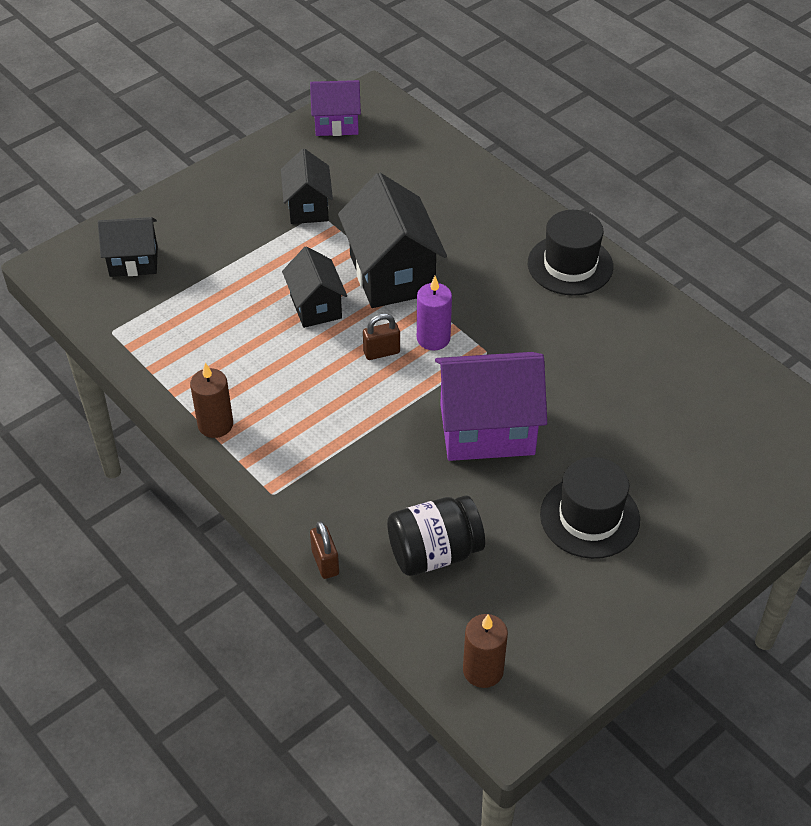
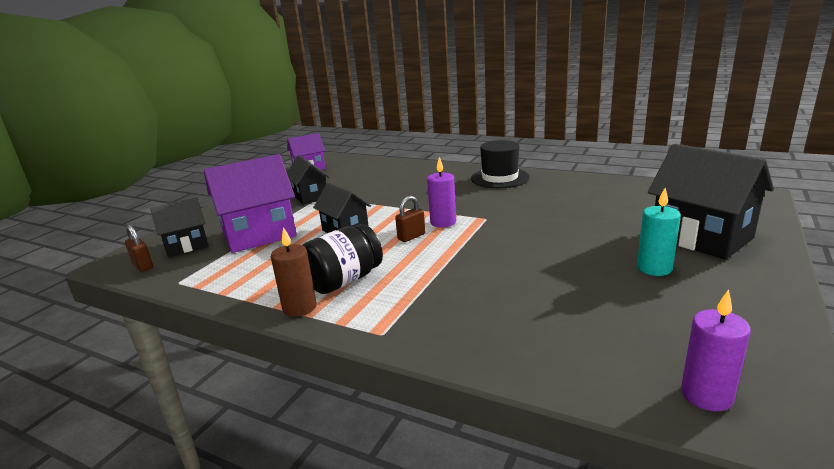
camera: 20 degrees left, 25 degrees down
brown padlock [310,521,339,579] -> brown padlock moved to [125,225,153,272]
black house [338,173,447,308] -> black house moved to [648,144,774,260]
black jar [387,495,485,576] -> black jar moved to [303,224,383,294]
purple house [435,352,547,461] -> purple house moved to [204,154,297,253]
brown candle [463,614,508,688] -> purple candle [681,289,751,411]
black hat [540,457,640,559] -> turquoise candle [637,188,681,276]

